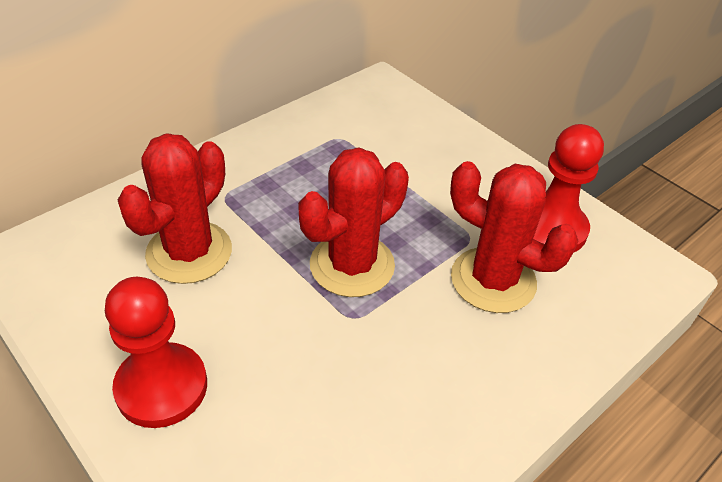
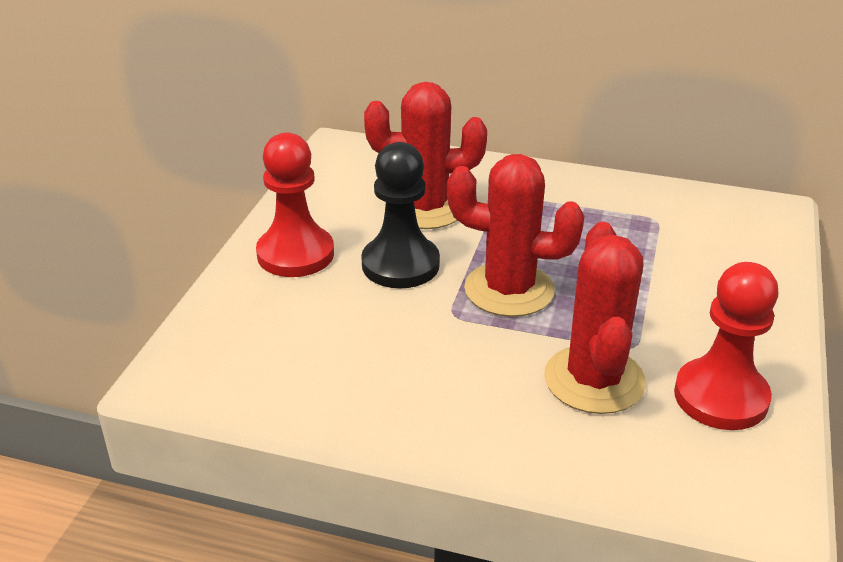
camera: 60 degrees right, 10 degrees down
none -> black pawn [361,142,440,288]

